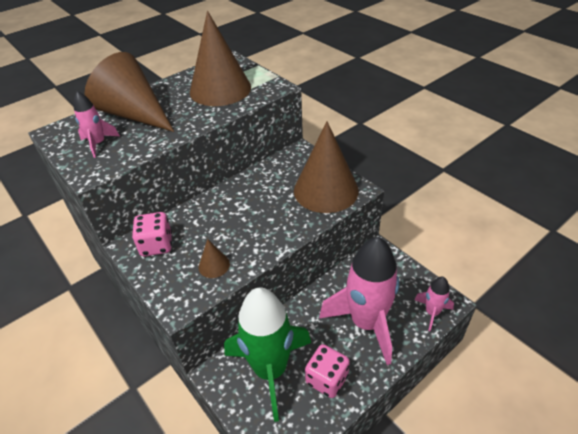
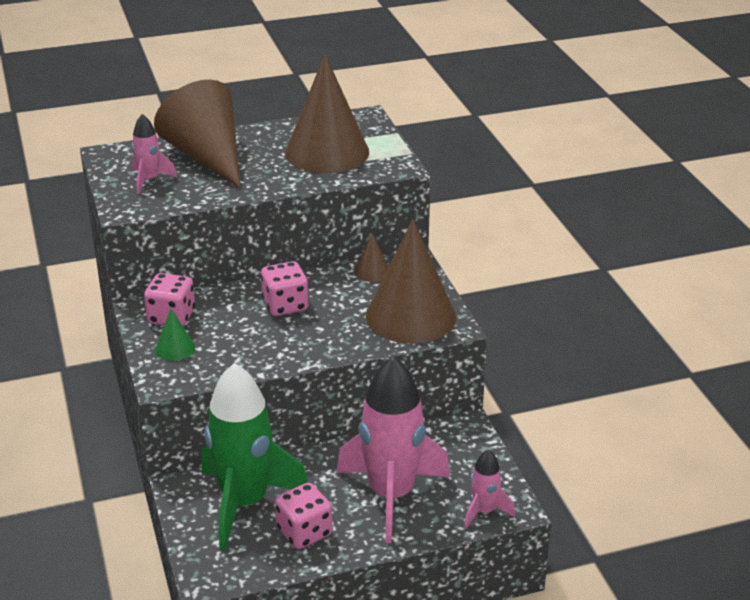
camera: 20 degrees right, 10 degrees down
brown cone [198,239,230,278] -> brown cone moved to [354,233,388,282]
none -> green cone [156,309,195,361]
none -> pink dice [261,261,309,316]

